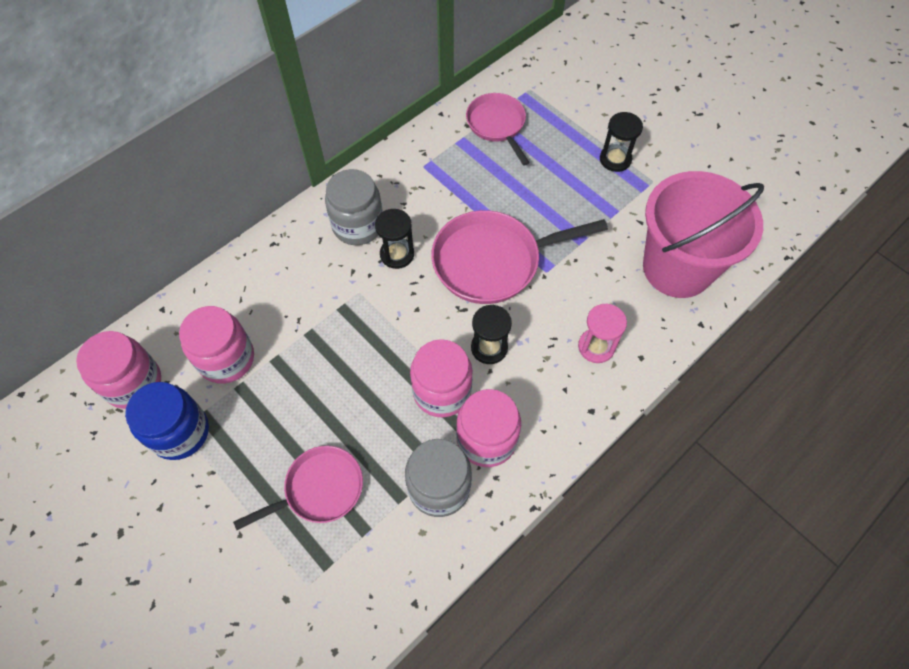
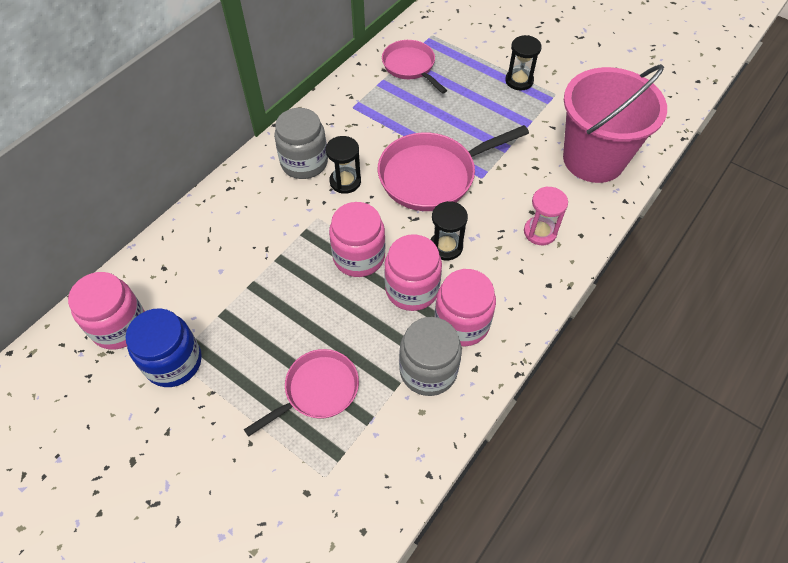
camera: 10 degrees left, 5 degrees down
pink jar [179,306,254,384] -> pink jar moved to [329,202,385,277]

